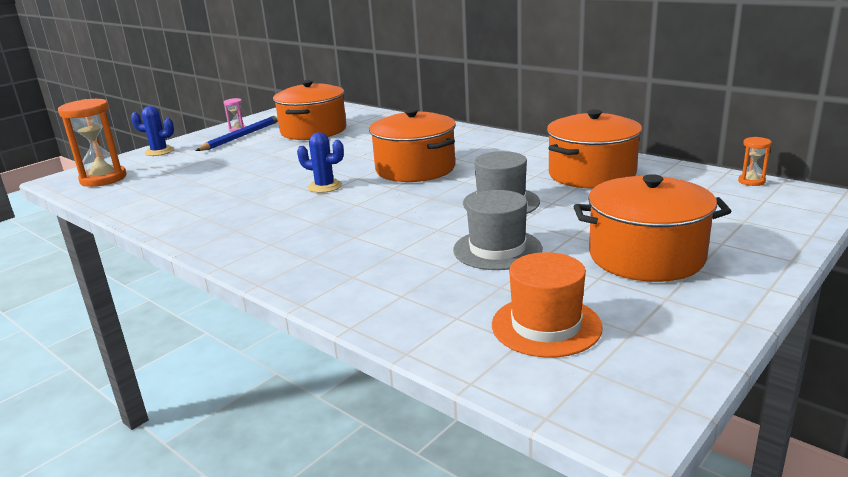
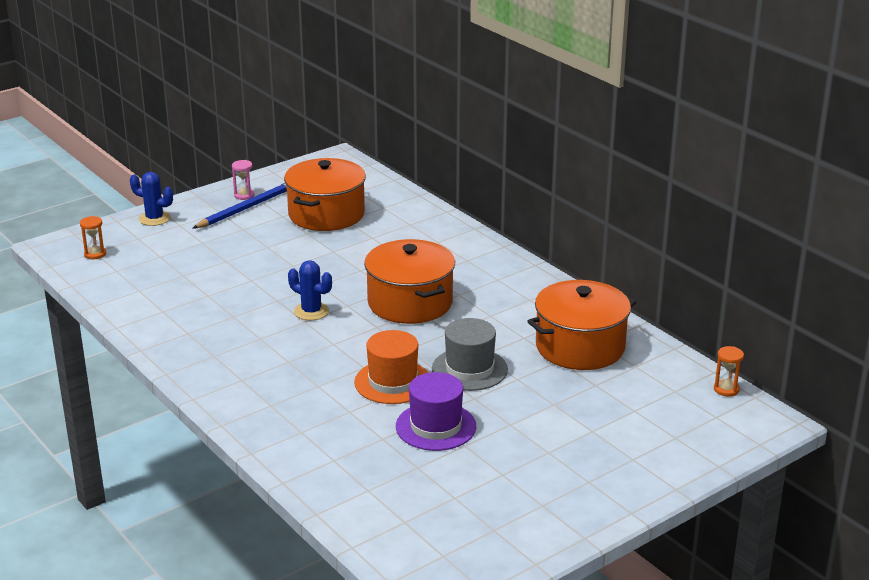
camera: 10 degrees right, 5 degrees up
orange hourglass [58,99,127,187] -> orange hourglass [80,216,106,259], size x0.47
grey hat [453,190,542,270] -> purple hat [396,372,476,451]
orange hat [492,252,603,358] -> orange hat moved to [354,330,429,404]
orange pot [574,174,731,282] -> none

